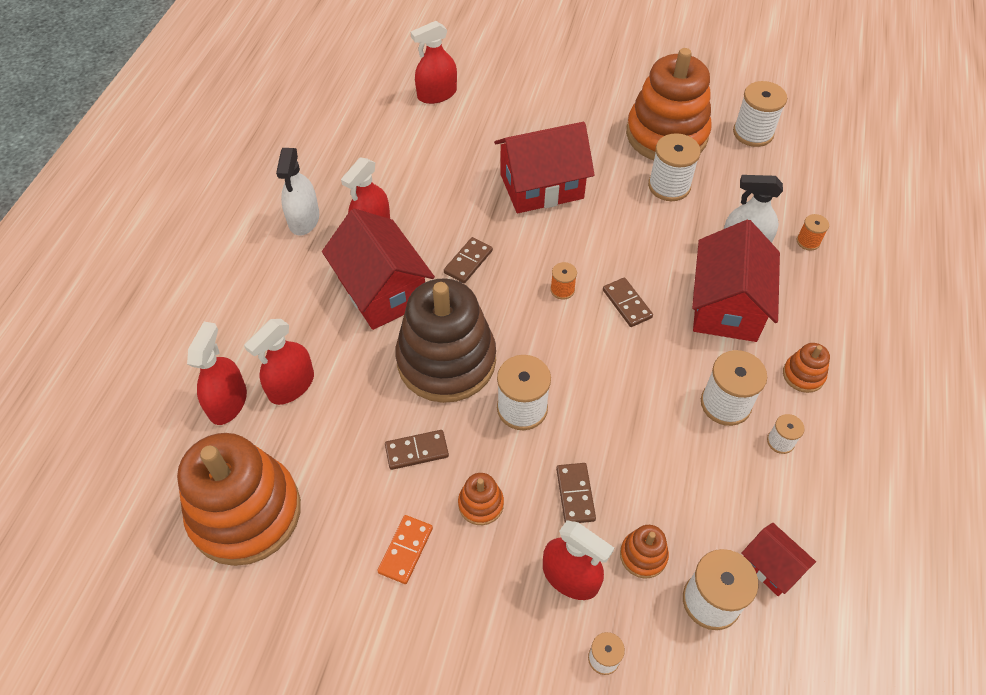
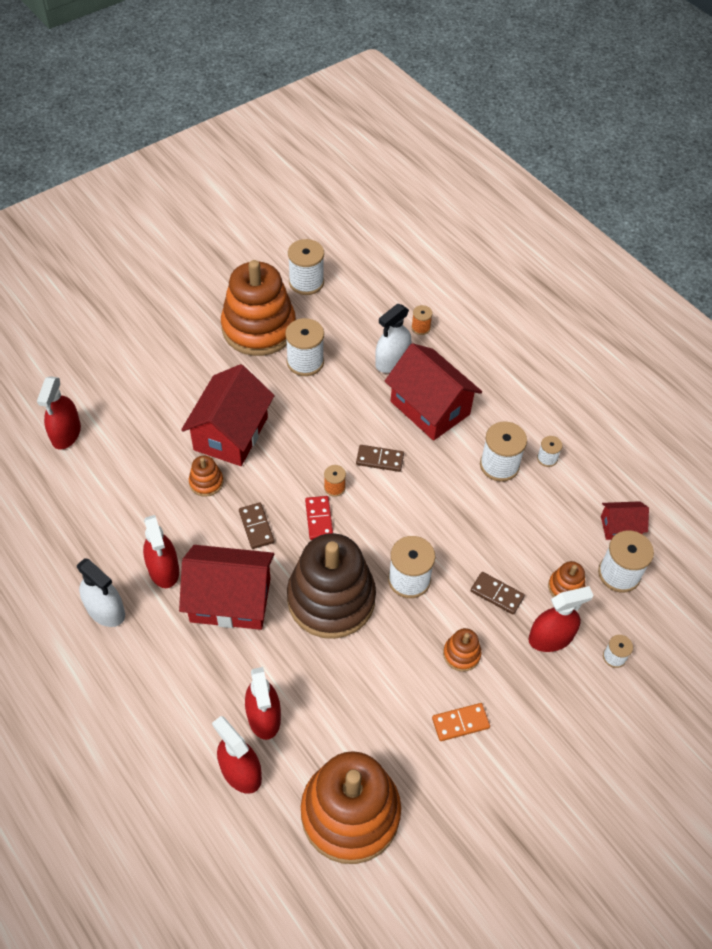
camera: 55 degrees left, 0 degrees up
orange domino [377,515,433,584] -> orange domino turned 75 degrees counterclockwise [432,703,490,741]
brown domino [385,430,449,470] -> none
orange stacking toy [783,343,830,393] -> orange stacking toy moved to [189,456,224,497]
none -> red domino [305,496,333,540]

